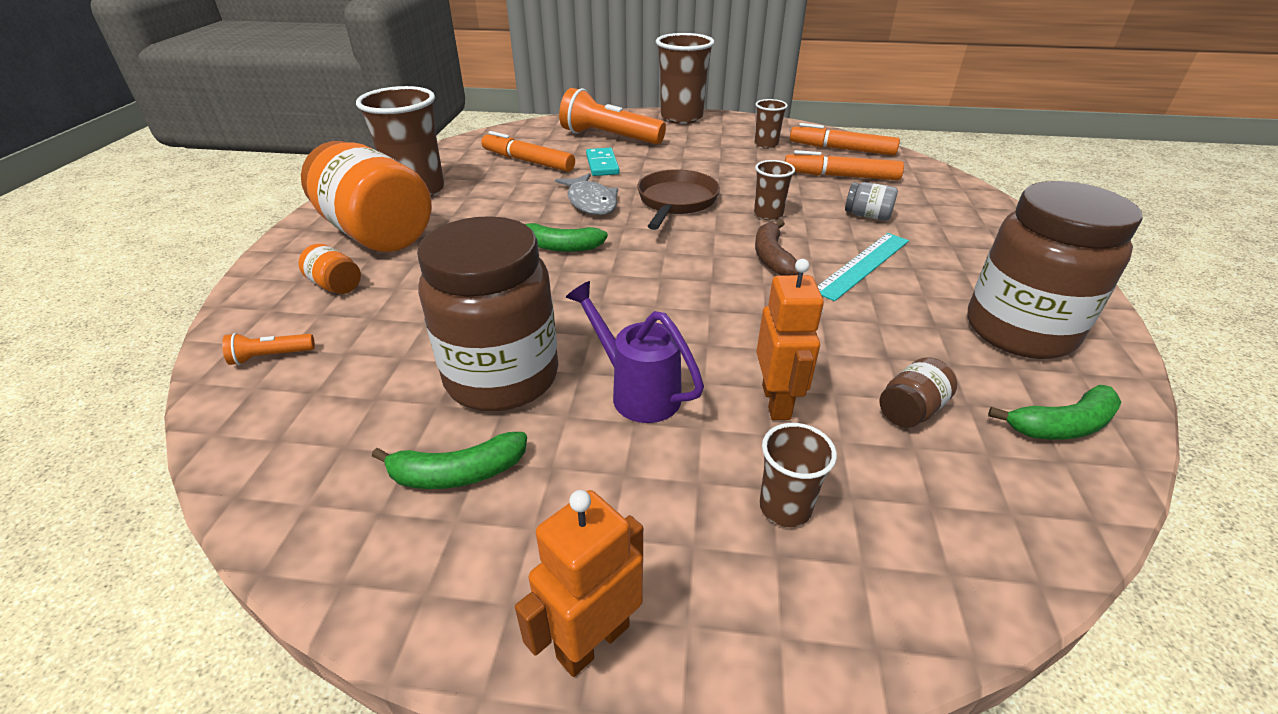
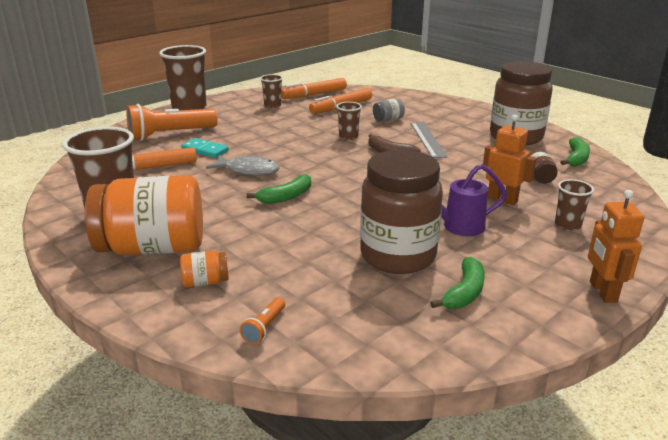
camera: 50 degrees left, 10 degrees down
brown pan [637,169,720,230] -> none
turquoise ruler [818,233,909,301] -> grey ruler [411,122,448,158]

